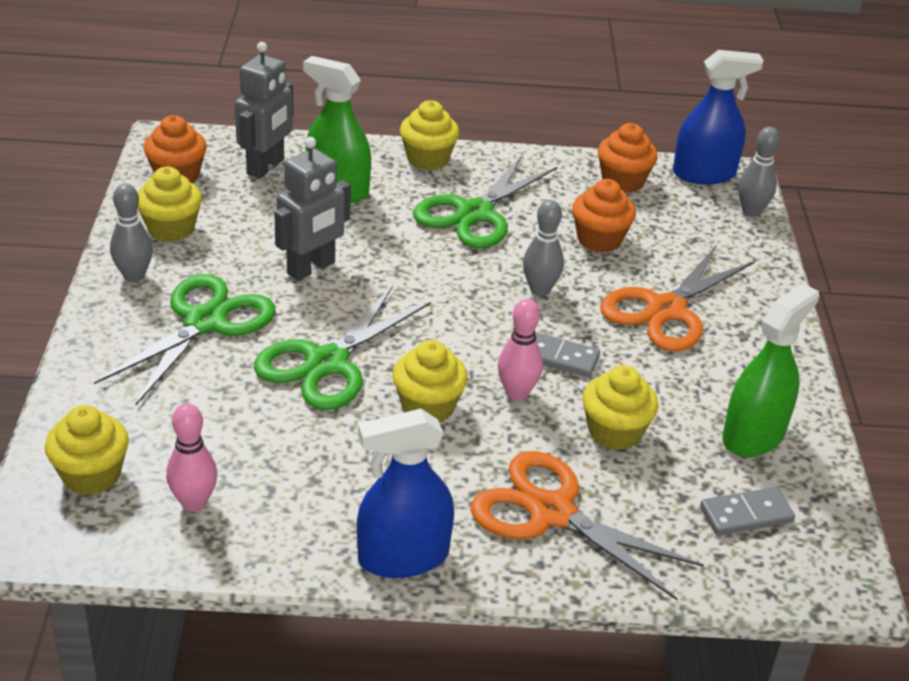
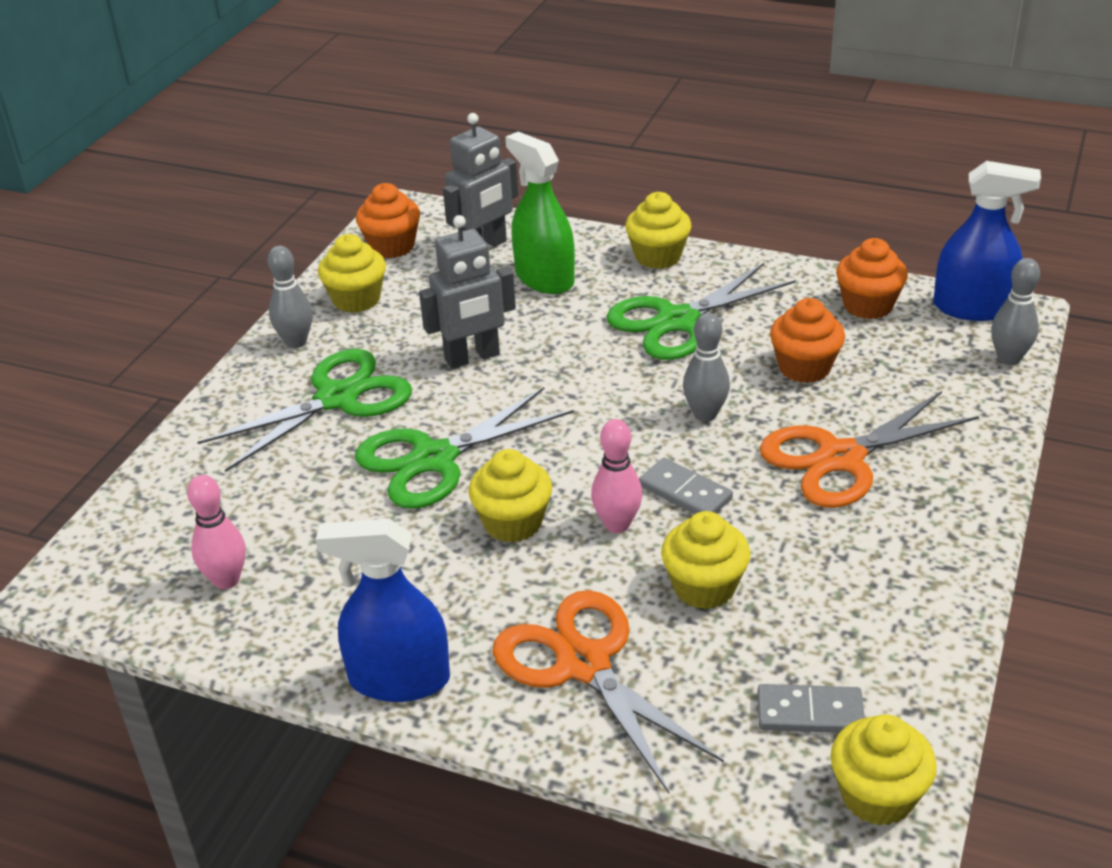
camera: 25 degrees right, 0 degrees up
yellow cupcake [45,405,129,495] -> yellow cupcake moved to [830,714,937,826]
green spray bottle [722,283,819,457] -> none

